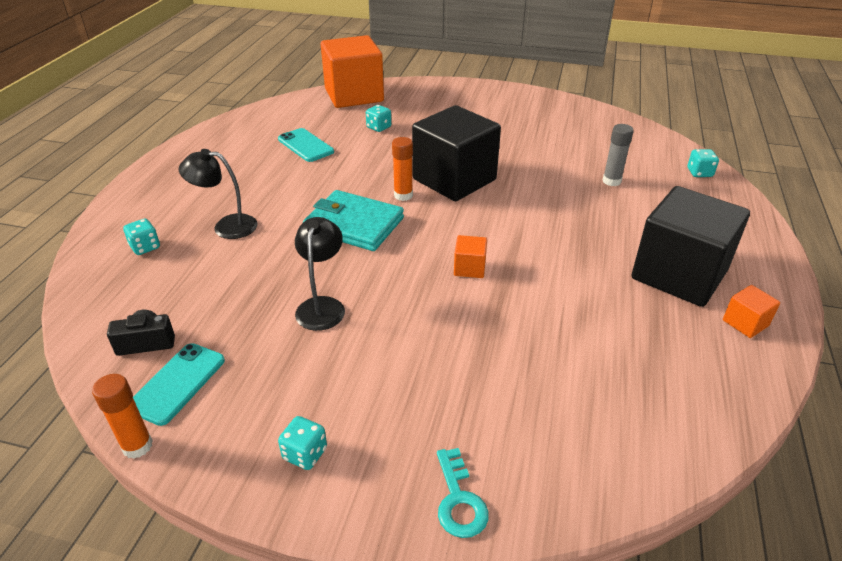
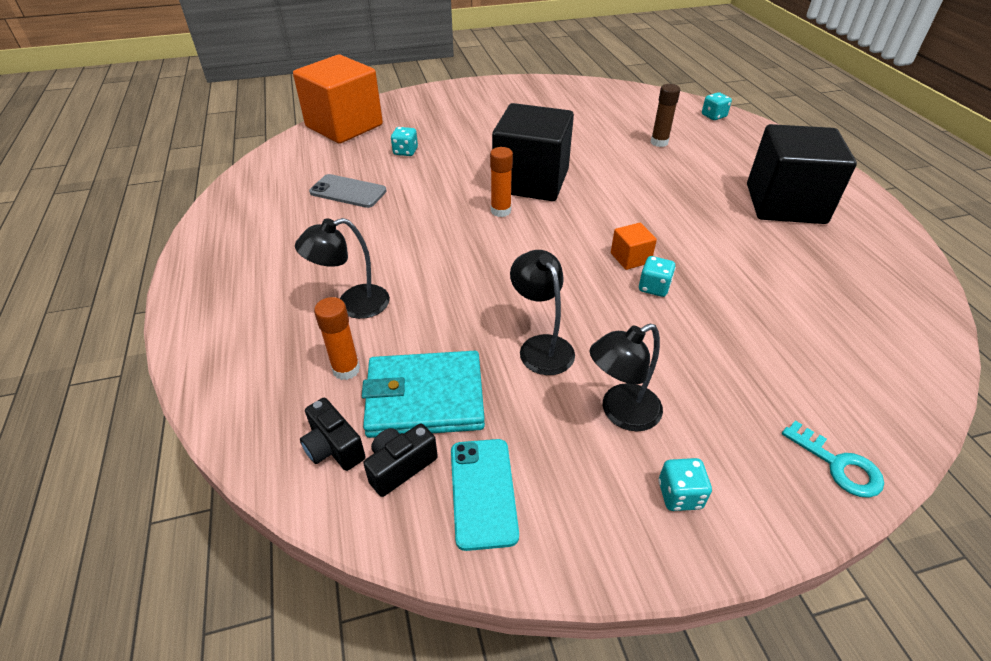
camera: 30 degrees left, 5 degrees up
orange glue stick [92,374,153,459] -> orange glue stick moved to [314,297,360,380]
turquoise dice [123,219,160,255] -> turquoise dice moved to [639,256,676,297]
turquoise phone [278,128,334,162] -> grey phone [309,174,386,208]
turquoise wallet [303,190,404,251] -> turquoise wallet moved to [362,351,485,438]
grey glue stick [603,124,634,186] -> brown glue stick [651,84,680,147]
orange cube [723,285,780,338] -> none
none -> black camera [300,398,366,471]
none -> black lamp [589,324,663,431]

